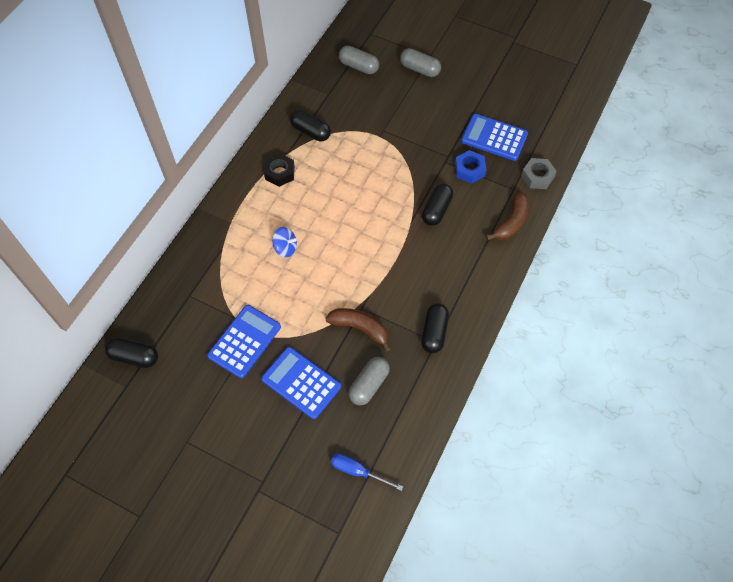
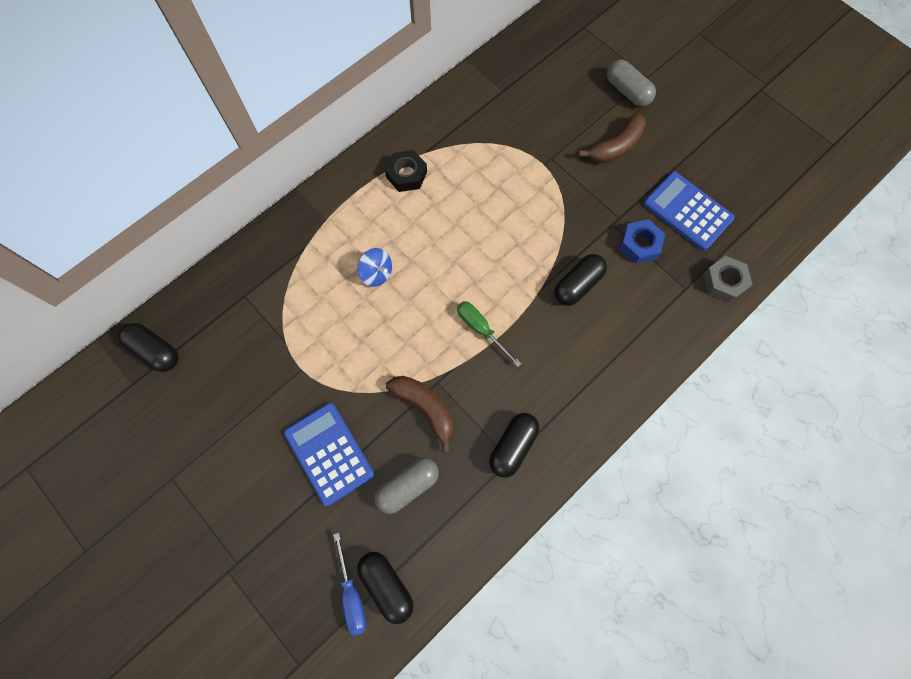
camera: 20 degrees right, 10 degrees up
blue calculator [207,305,281,378] -> none
black capsule [290,110,331,141] -> black capsule moved to [357,552,414,624]
blue screwdriver [331,453,403,491] -> blue screwdriver turned 150 degrees counterclockwise [333,533,366,636]
grey capsule [339,46,379,74] -> none
brown banana [486,191,529,240] -> brown banana moved to [578,112,646,163]
none -> green screwdriver [457,301,521,367]

